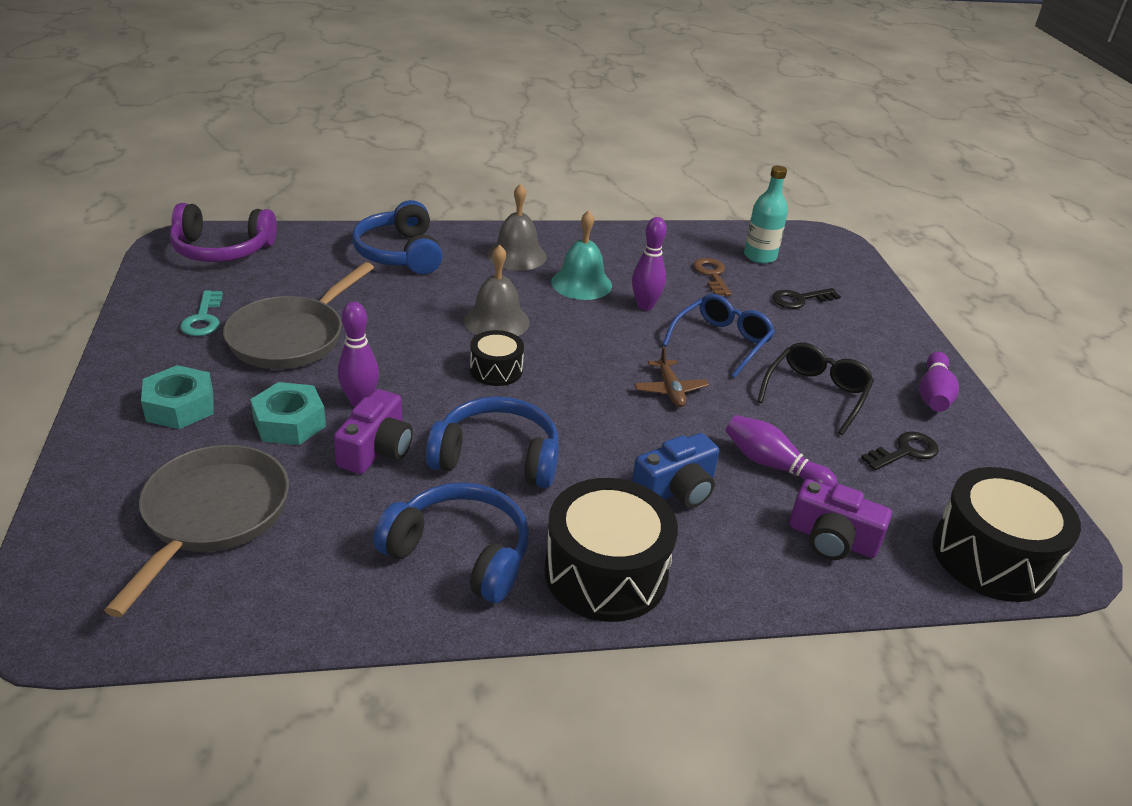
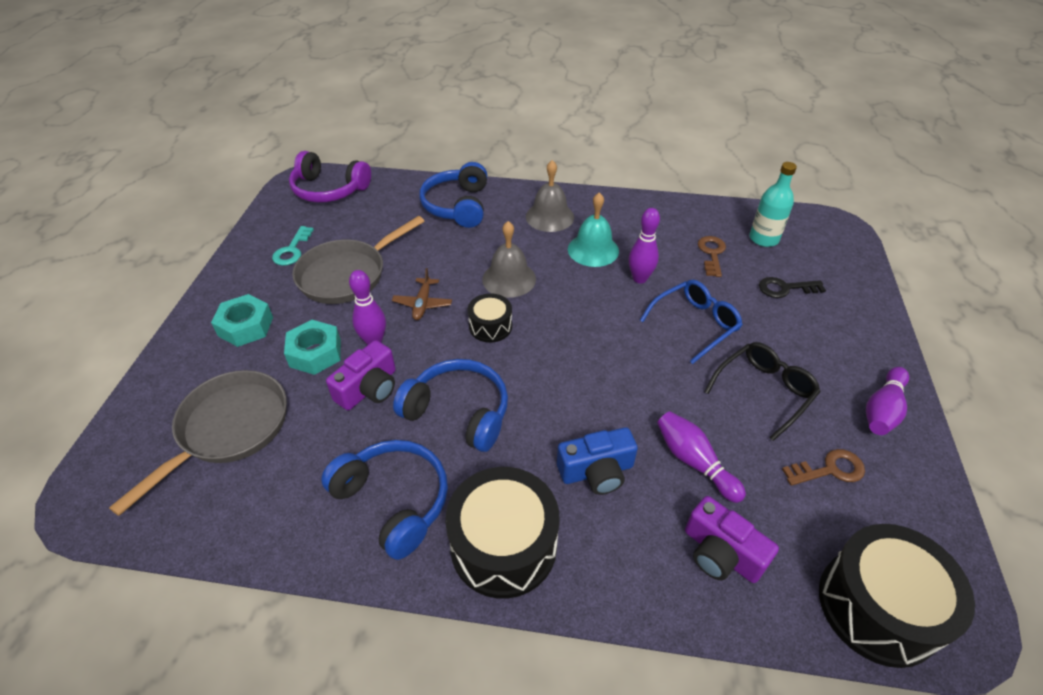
camera: 20 degrees right, 10 degrees up
brown plane [634,346,709,407] -> brown plane moved to [392,268,452,320]
black key [861,431,939,470] -> brown key [782,449,865,486]

